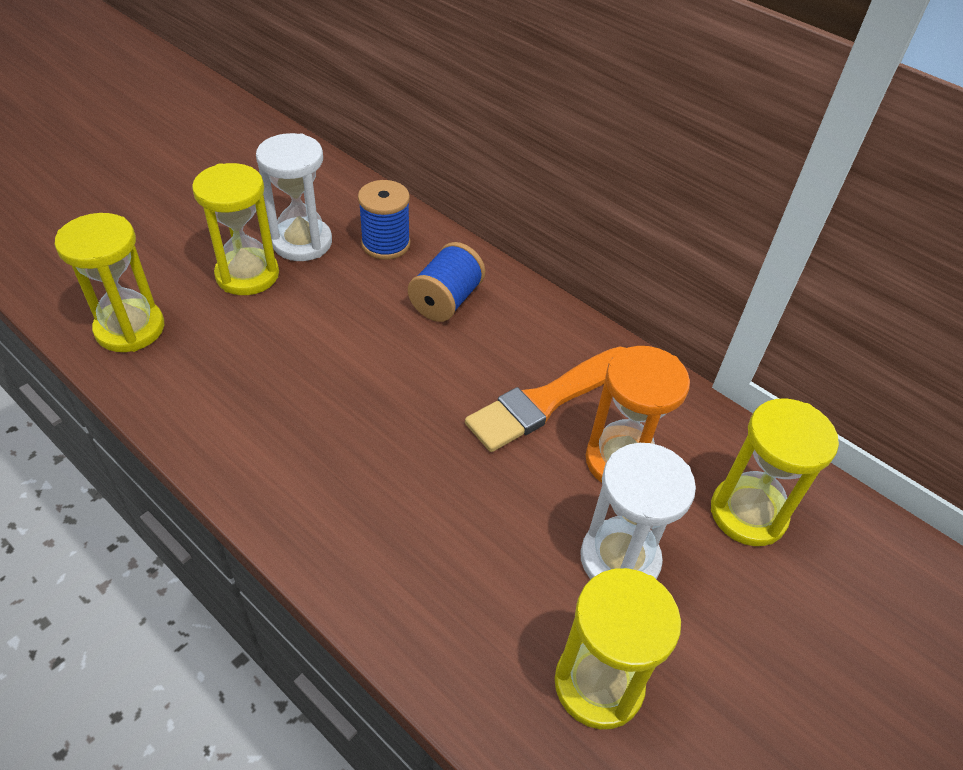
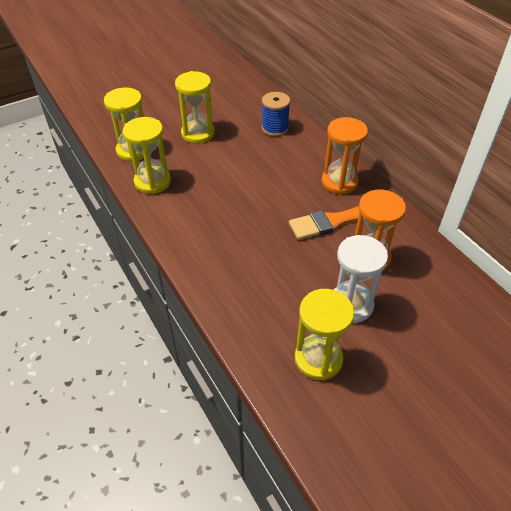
camera: 20 degrees right, 0 degrees up
white hourglass [256,133,332,261] -> none
blue spool [408,242,485,322] -> none
yellow hourglass [711,399,839,546] -> yellow hourglass moved to [123,117,171,194]
none -> orange hourglass [321,117,368,195]

